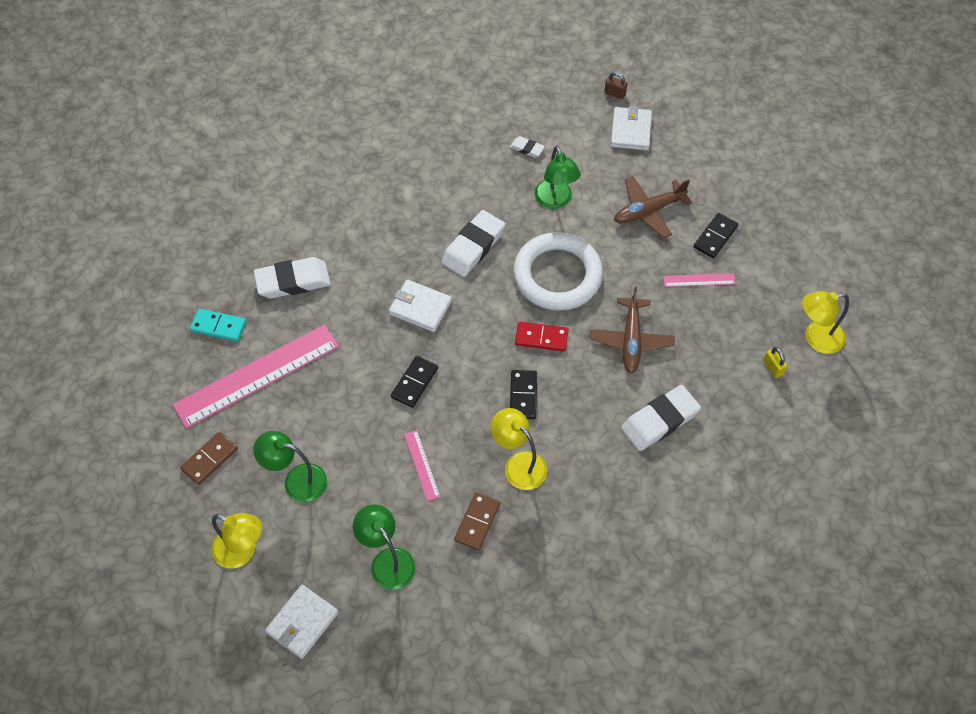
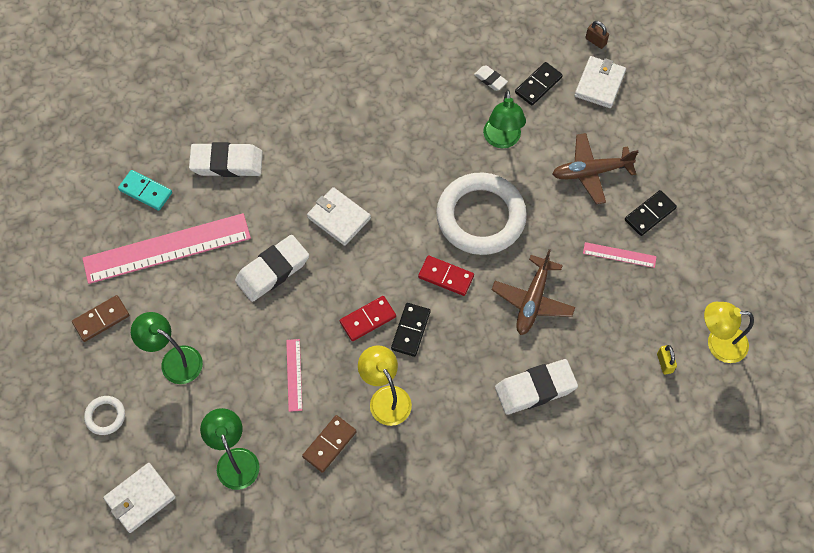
camera: 15 degrees right, 5 degrees up
yellow lamp [211,513,262,569] -> white ring [84,396,125,435]
black domino [391,356,438,408] -> black domino moved to [515,62,563,106]
white eraser [441,210,505,277] -> white eraser moved to [235,235,309,302]
none -> red domino [340,296,396,341]

